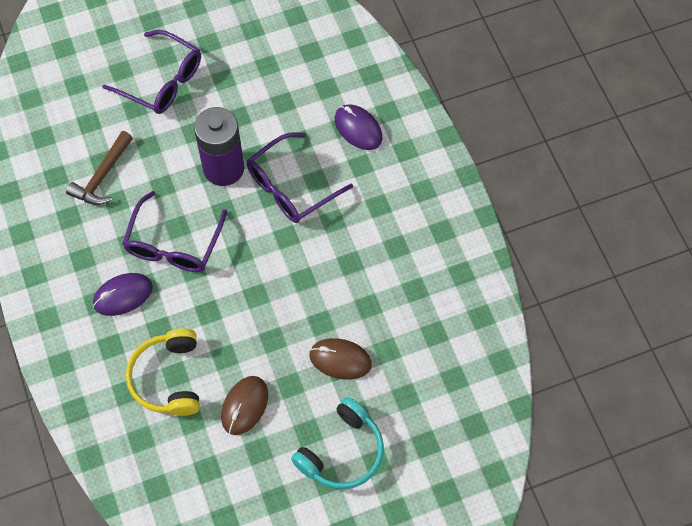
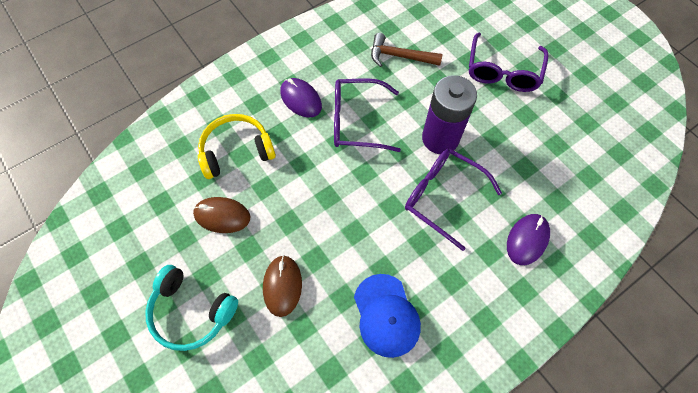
camera: 75 degrees right, 0 degrees up
none -> blue cap [354,274,421,358]

